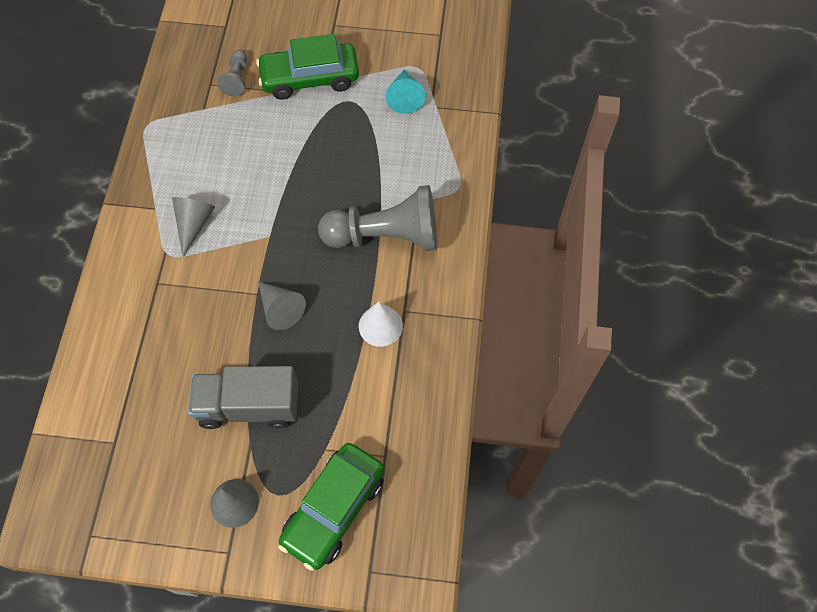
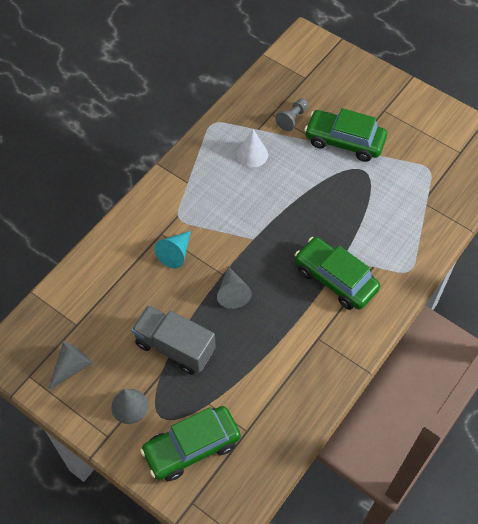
camera: 30 degrees right, 5 degrees down
grey cone [172,197,215,257] -> grey cone moved to [48,341,92,390]
grey pawn [318,185,437,251] -> green car [295,237,380,310]
white cone [359,302,403,347] -> white cone moved to [237,129,268,168]
turquoise cone [385,70,425,114] -> turquoise cone moved to [154,231,191,268]

